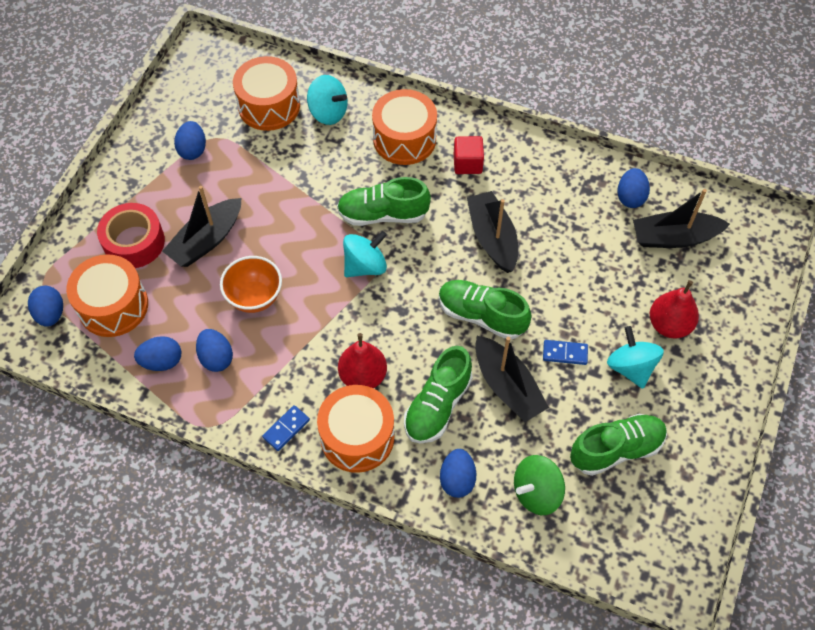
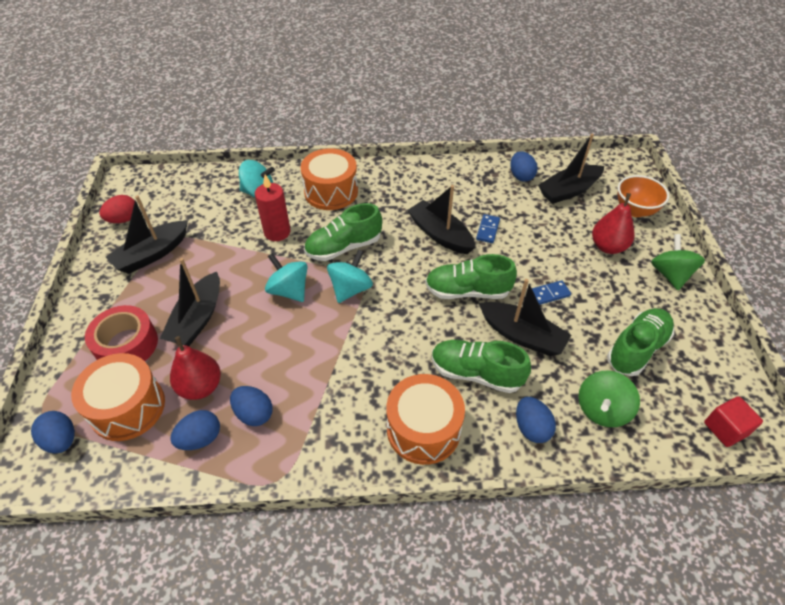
camera: 25 degrees left, 10 degrees down
blue egg [174,121,206,160] -> black boat [106,195,188,274]
orange bowl [220,256,282,313] -> orange bowl moved to [618,175,670,217]
orange drum [233,56,300,131] -> none
blue domino [262,405,310,451] -> blue domino moved to [476,214,500,243]
red pear [338,333,387,389] -> red pear moved to [170,336,221,400]
green shoe [404,346,473,444] -> green shoe turned 105 degrees clockwise [432,340,531,393]
red cube [454,136,484,174] -> red cube moved to [704,396,763,447]
turquoise spinning top [607,326,664,389] -> turquoise spinning top moved to [265,253,308,302]
none -> red egg [99,195,135,223]
none -> red candle [255,174,290,241]
none -> green spinning top [651,234,705,290]

